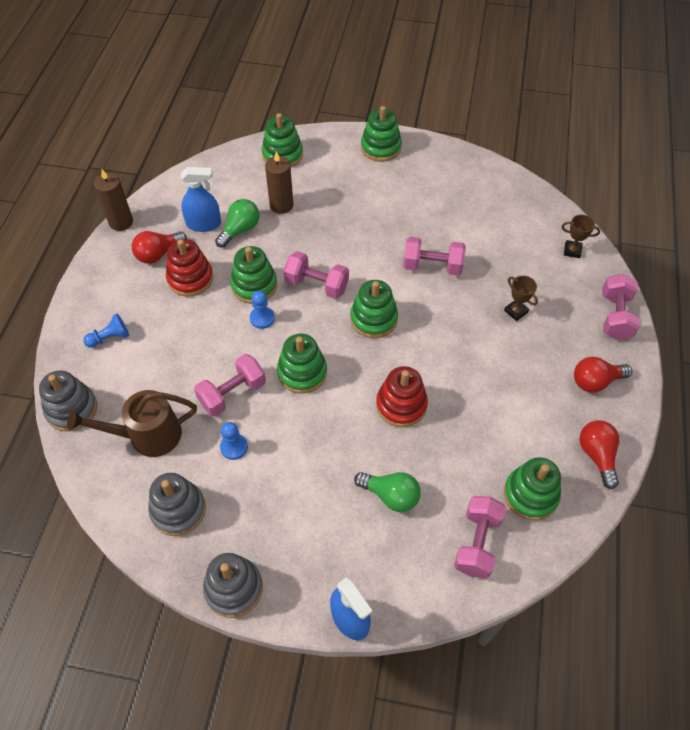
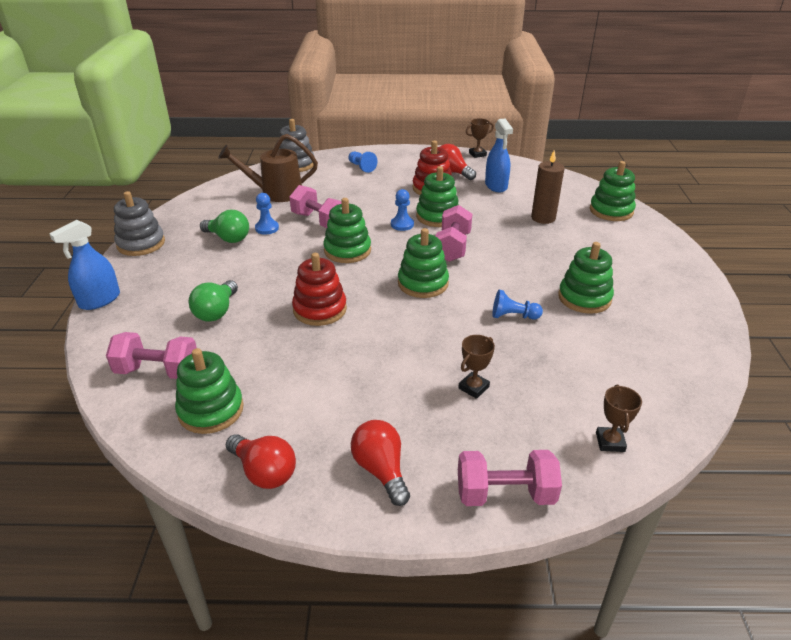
camera: 80 degrees right, 20 degrees down
brown watering can [67,390,197,457] -> brown watering can turned 75 degrees counterclockwise [218,134,318,202]
brown candle [94,169,133,231] -> brown trophy [466,118,494,158]
grey stacking toy [148,473,206,536] -> none
green light bulb [215,199,259,248] -> green light bulb moved to [200,210,249,243]
green stacking toy [361,106,402,162] -> green stacking toy moved to [558,242,614,314]
pink dumbbell [403,237,465,276] -> blue pawn [492,290,543,320]
red light bulb [580,420,619,489] -> red light bulb turned 60 degrees clockwise [226,434,296,489]

